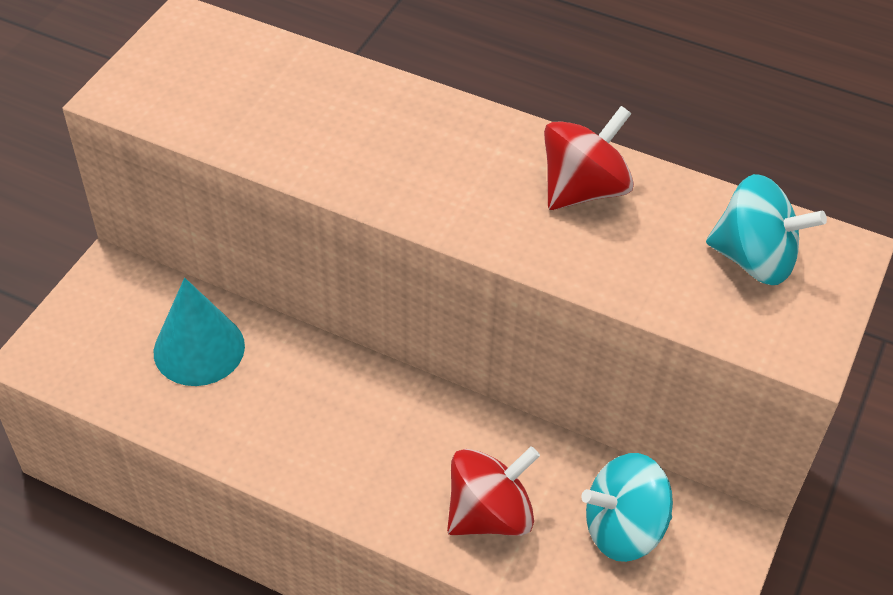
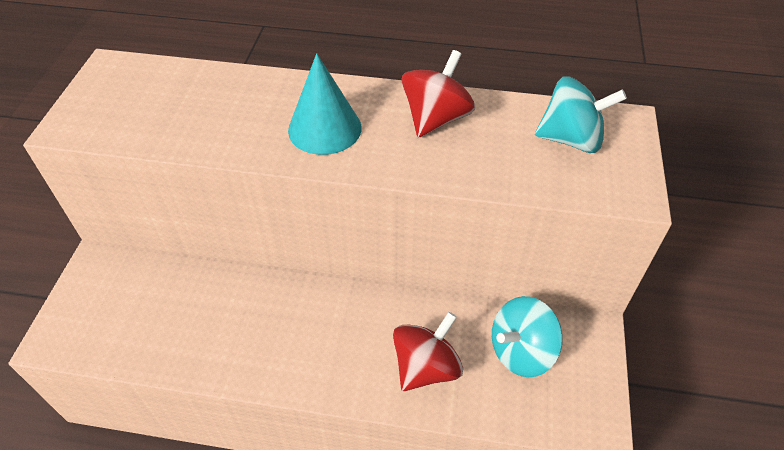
camera: 15 degrees left, 0 degrees up
turquoise cone [154,278,245,386] -> turquoise cone moved to [288,53,362,155]

